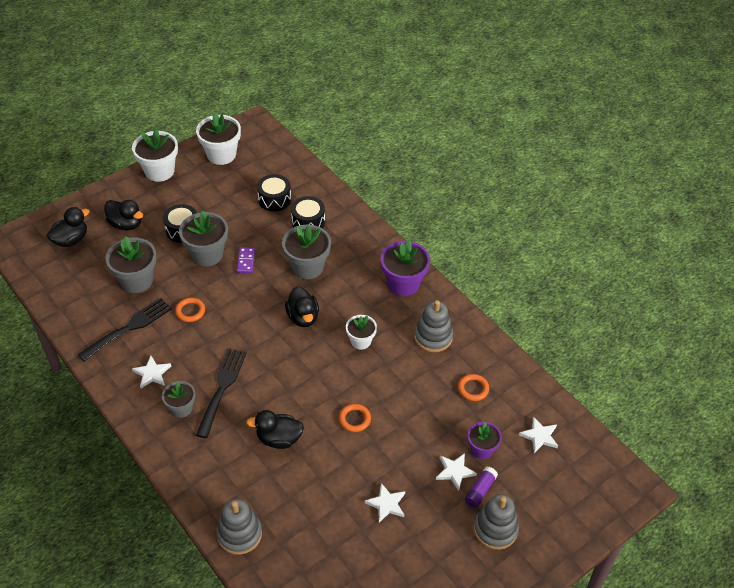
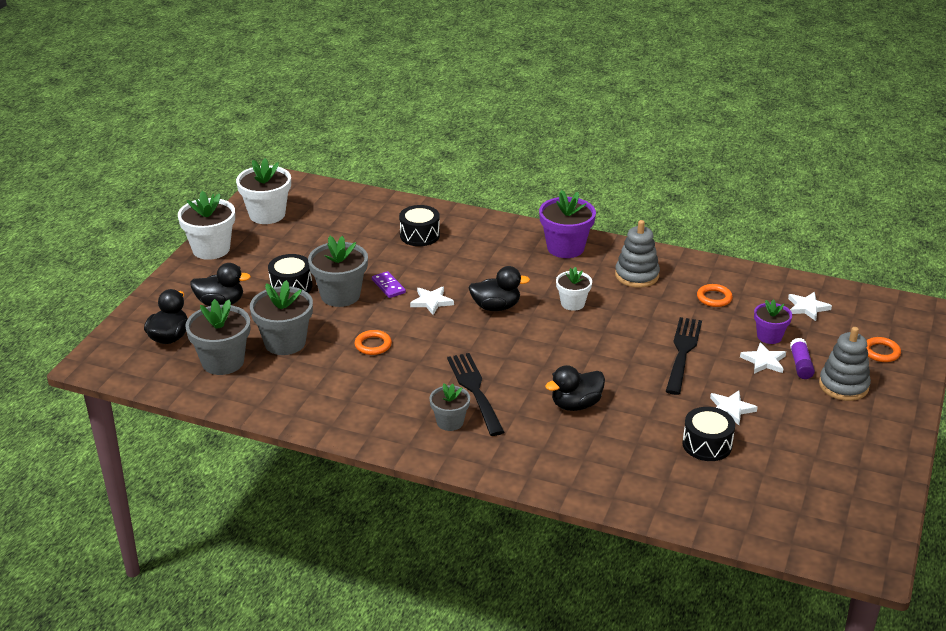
camera: 30 degrees left, 15 degrees down
black fork [78,298,172,361] -> black fork moved to [666,317,702,395]
white star [132,356,171,388] -> white star moved to [410,286,454,315]
grey stacking toy [216,499,262,555] -> none
black drum [257,174,291,212] -> black drum moved to [682,407,735,461]
grey flower pot [282,225,331,279] -> grey flower pot moved to [185,299,250,375]
black duck [285,287,319,327] -> black duck turned 45 degrees counterclockwise [468,266,530,311]
orange ring [339,404,371,432] -> orange ring moved to [867,337,901,362]

